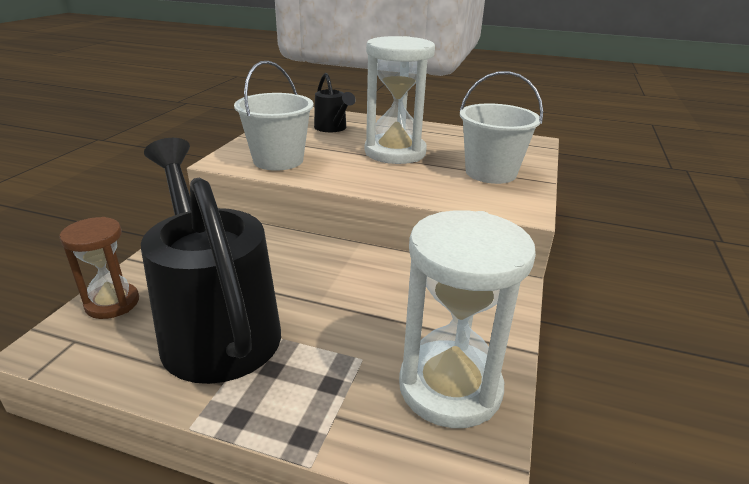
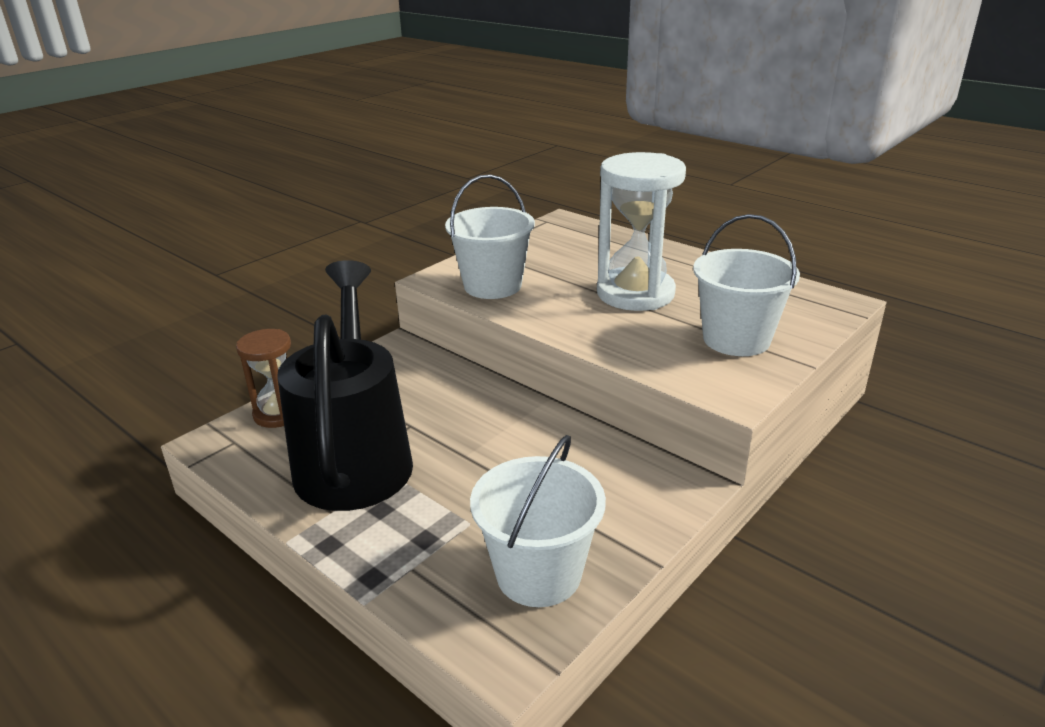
camera: 25 degrees right, 0 degrees up
black watering can [314,73,356,132] -> none
white hourglass [399,210,536,428] -> white bucket [470,435,606,607]

